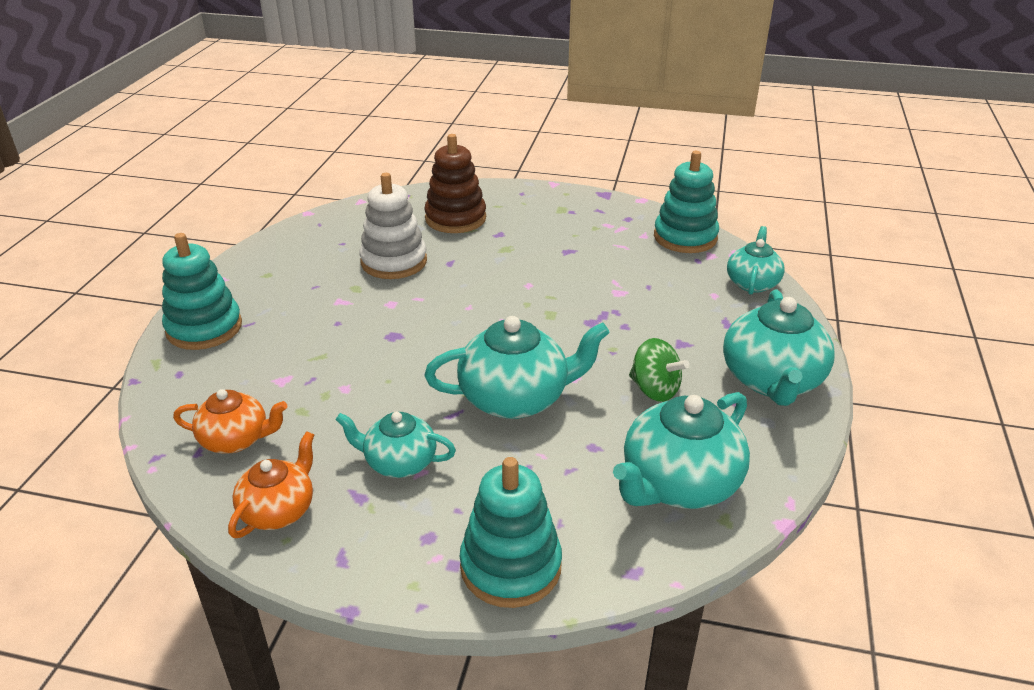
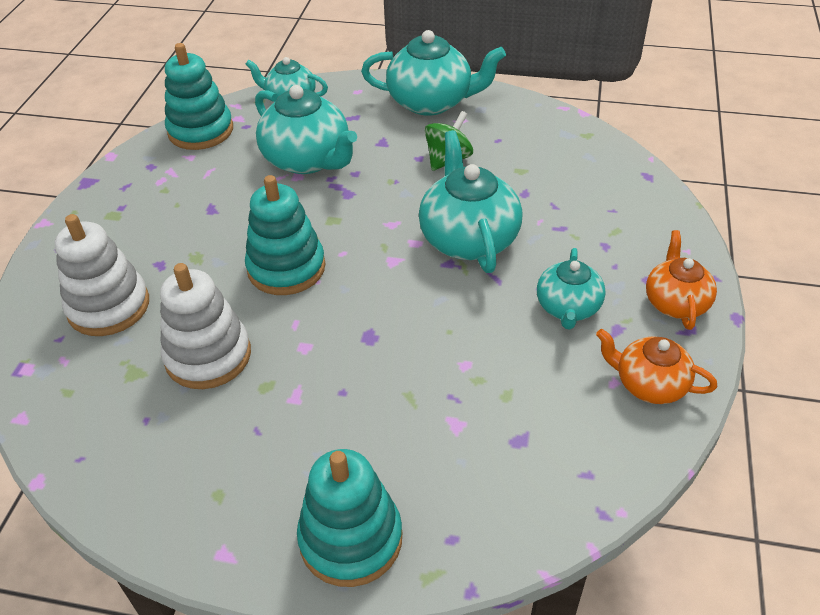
camera: 90 degrees left, 10 degrees up
orange teapot [173,389,288,454] -> orange teapot moved to [646,230,717,330]
brown stacking toy [424,134,486,233] -> white stacking toy [55,214,149,336]
turquoise stacking toy [460,457,562,608] -> turquoise stacking toy moved to [245,175,325,295]
turquoise teapot [613,392,750,509] -> turquoise teapot moved to [255,85,357,174]

